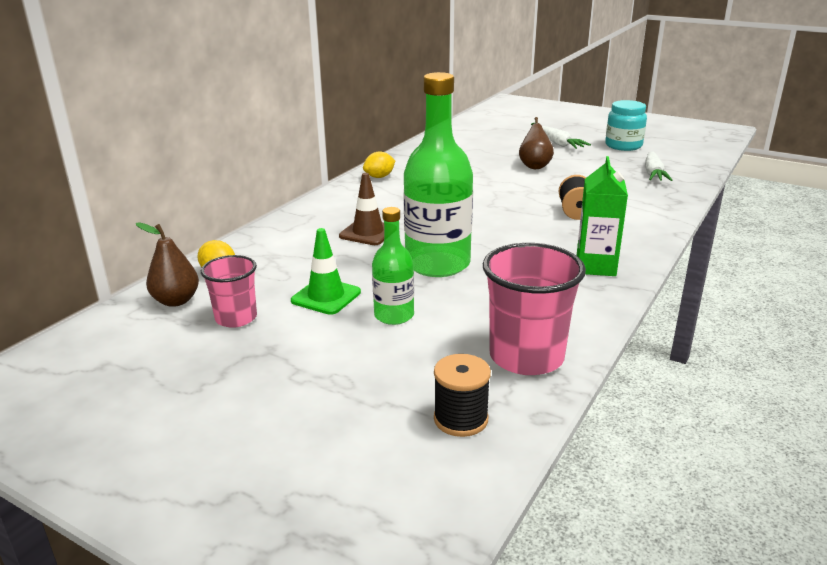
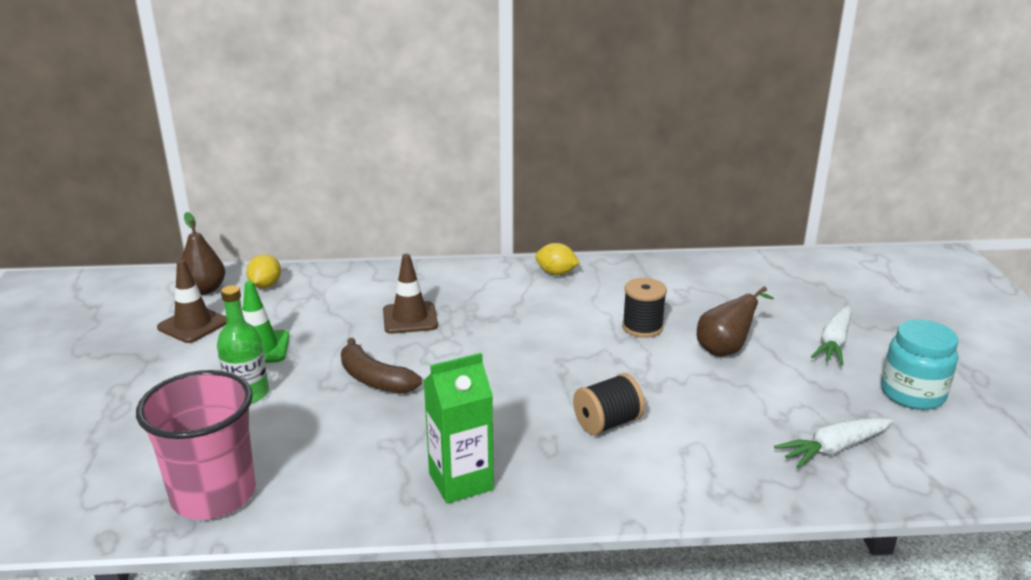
camera: 55 degrees right, 0 degrees up
pink cup [201,255,257,328] -> brown traffic cone [157,260,226,343]
green bottle [403,72,473,277] -> brown banana [341,338,422,394]
black spool [434,354,491,437] -> black spool moved to [622,278,667,338]

